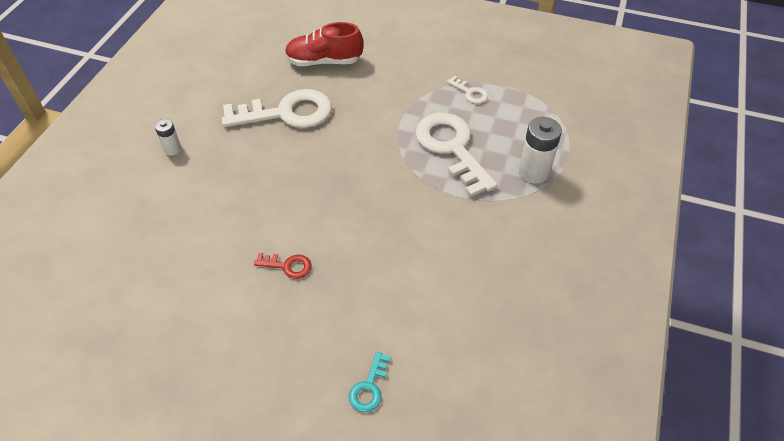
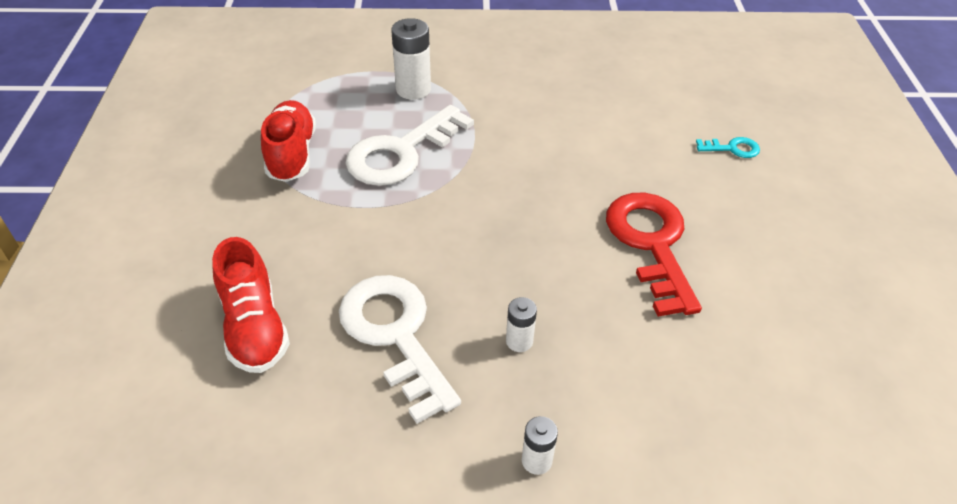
camera: 110 degrees left, 5 degrees down
red key [254,253,312,279] -> red key [606,193,702,317], size x2.26
white key [447,76,488,104] -> red shoe [261,100,316,182]
none -> white battery [506,297,537,352]

